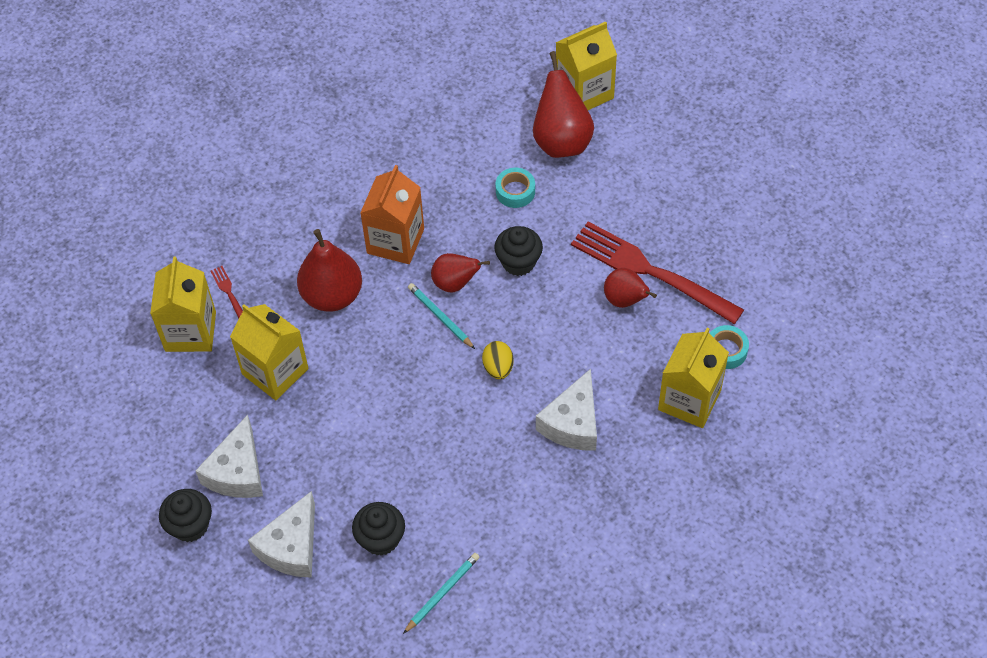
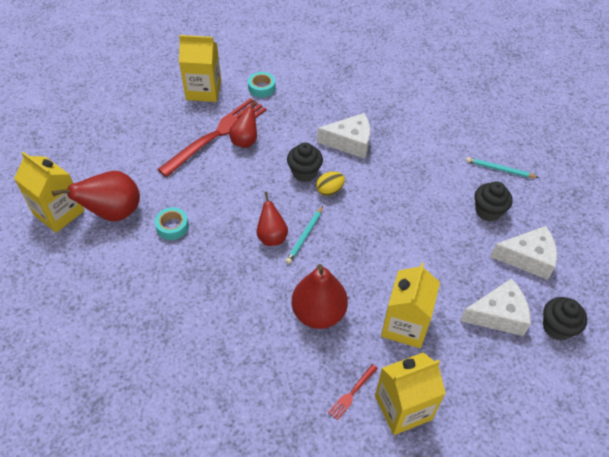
camera: 115 degrees left, 5 degrees down
orange carton [360,165,424,264] -> none
black cupcake [494,226,543,276] -> black cupcake moved to [287,142,323,182]
red fork [571,222,744,324] -> red fork turned 150 degrees counterclockwise [157,98,266,177]
yellow carton [658,328,729,428] -> yellow carton moved to [179,35,221,102]

